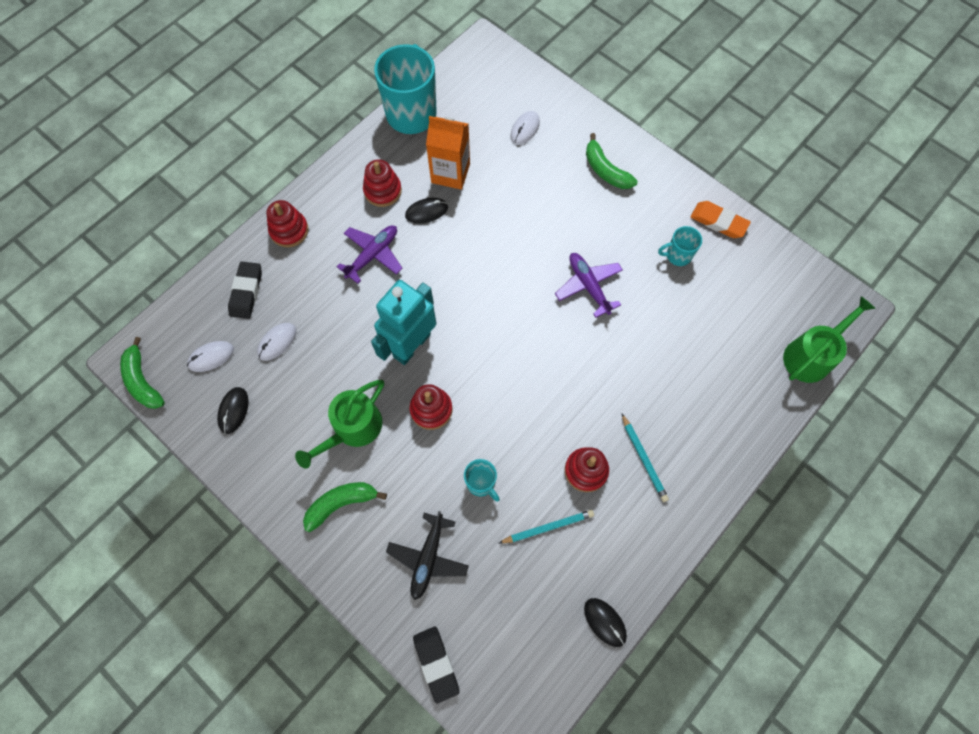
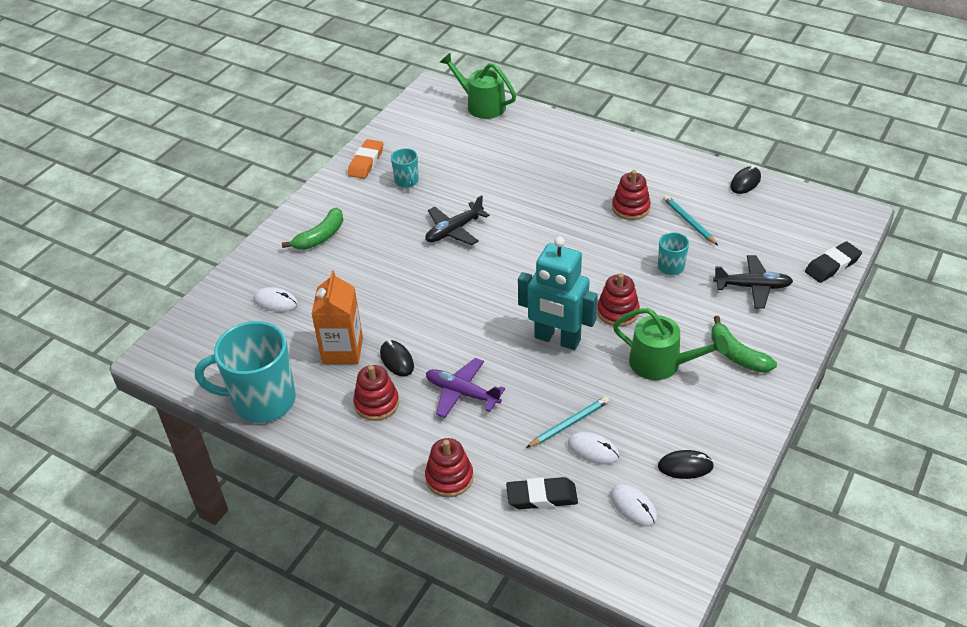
camera: 100 degrees left, 25 degrees down
green banana [120,337,165,409] -> none
purple plane [555,253,623,318] -> black plane [425,195,490,245]
turquoise pencil [622,414,669,502] -> turquoise pencil moved to [526,396,609,448]

